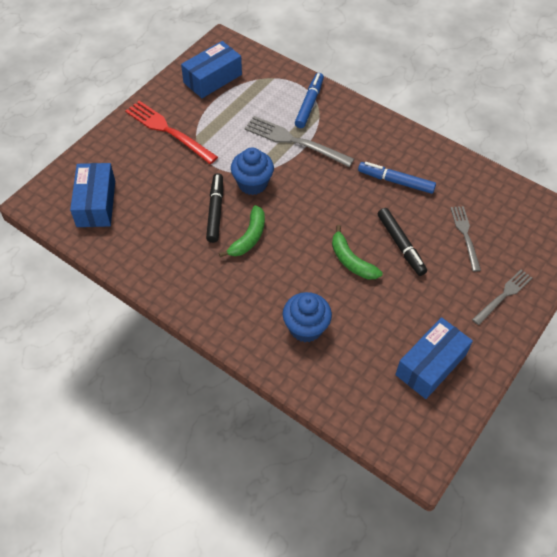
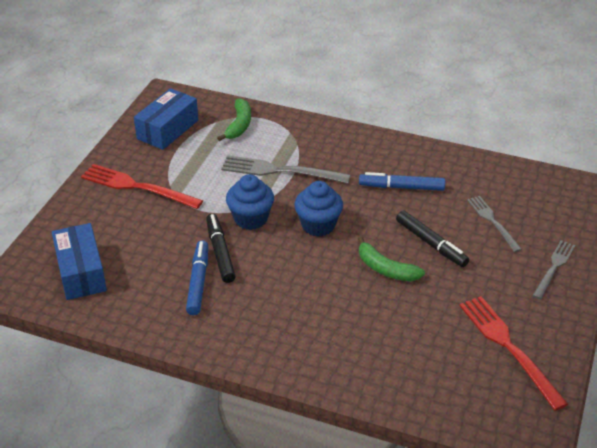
camera: 15 degrees left, 15 degrees down
green banana [219,205,265,257] -> green banana moved to [217,98,251,141]
blue cupcake [283,292,332,342] -> blue cupcake moved to [294,181,343,237]
blue marker [295,73,324,128] -> blue marker moved to [186,240,208,315]
blue box [395,317,473,399] -> red fork [459,296,568,411]

